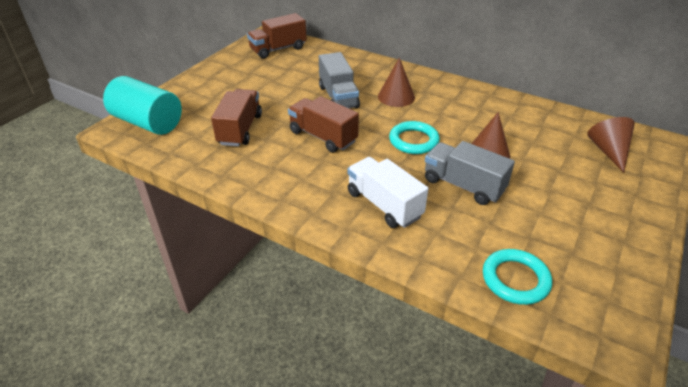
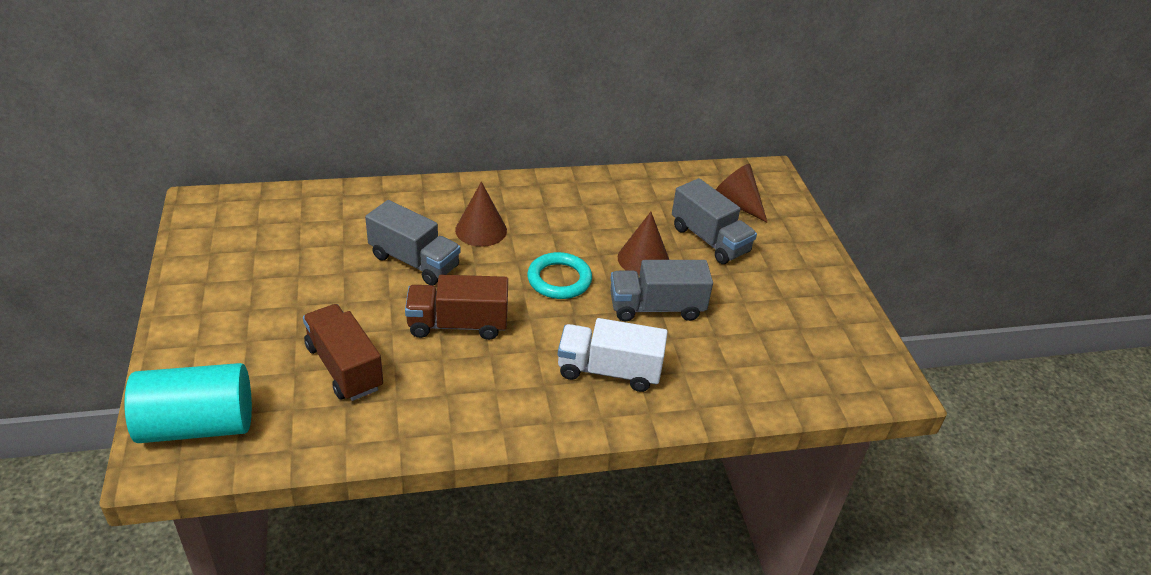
camera: 45 degrees left, 0 degrees up
brown truck [247,13,307,59] -> none
turquoise ring [483,249,552,305] -> none
none -> grey truck [672,178,757,264]

